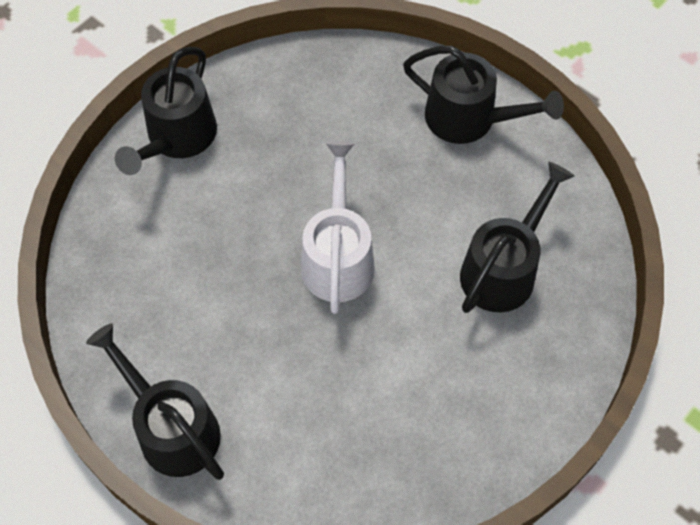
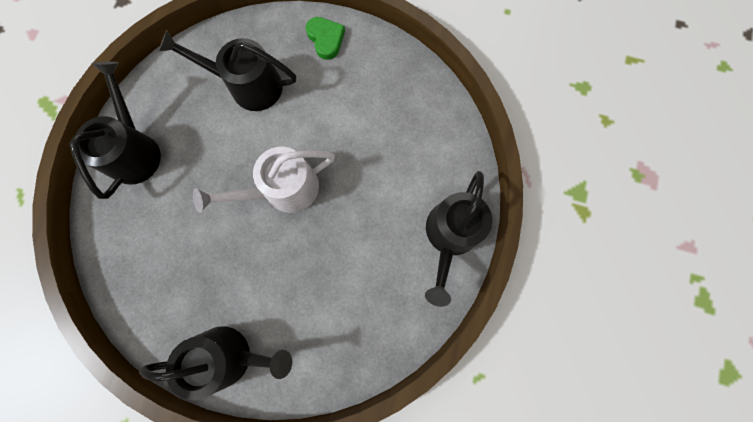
camera: 115 degrees left, 15 degrees up
none -> green heart [306,17,345,60]

